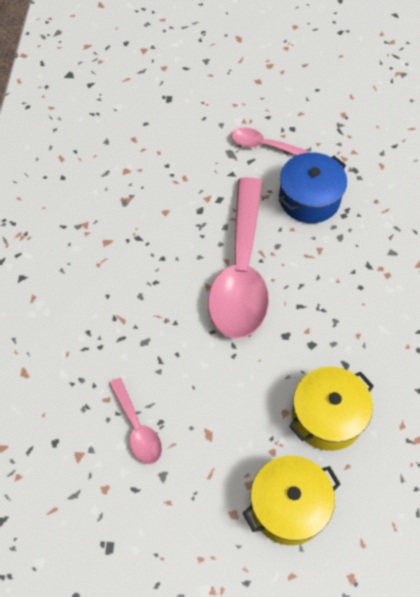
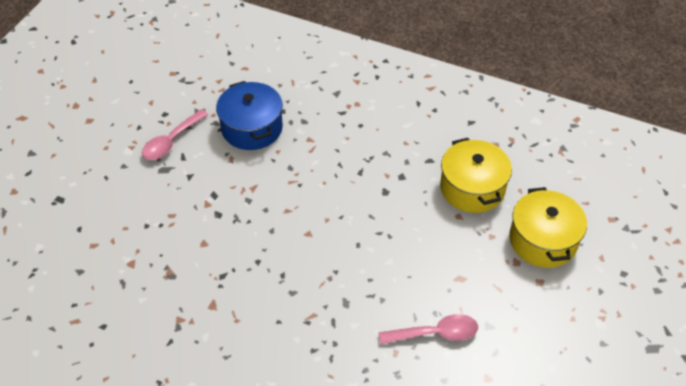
camera: 70 degrees left, 10 degrees down
pink spoon [208,177,269,339] -> none

